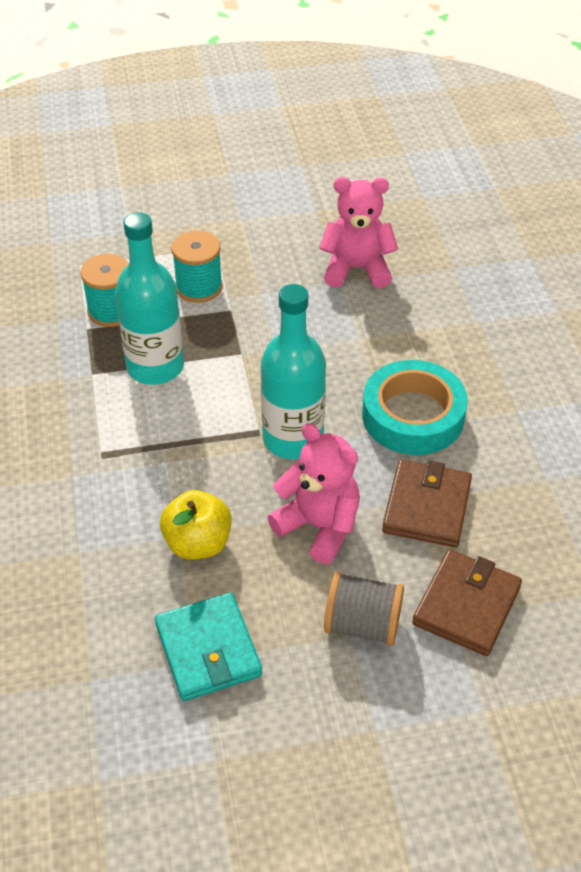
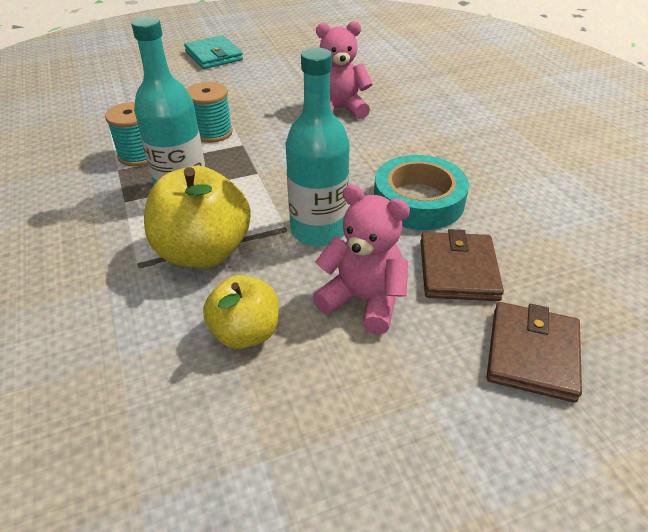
camera: 10 degrees left, 5 degrees down
turquoise wallet [155,592,262,701] -> turquoise wallet moved to [184,35,243,69]
grey spool [324,572,404,646] -> none
none -> yellow apple [144,166,251,268]

